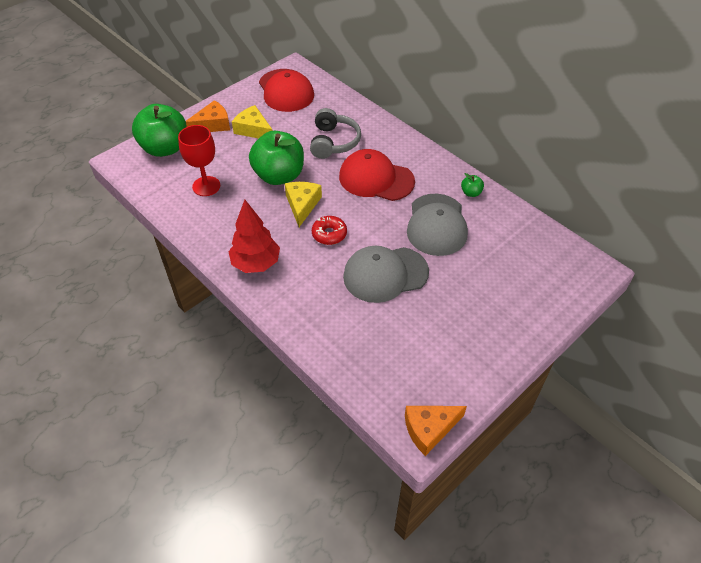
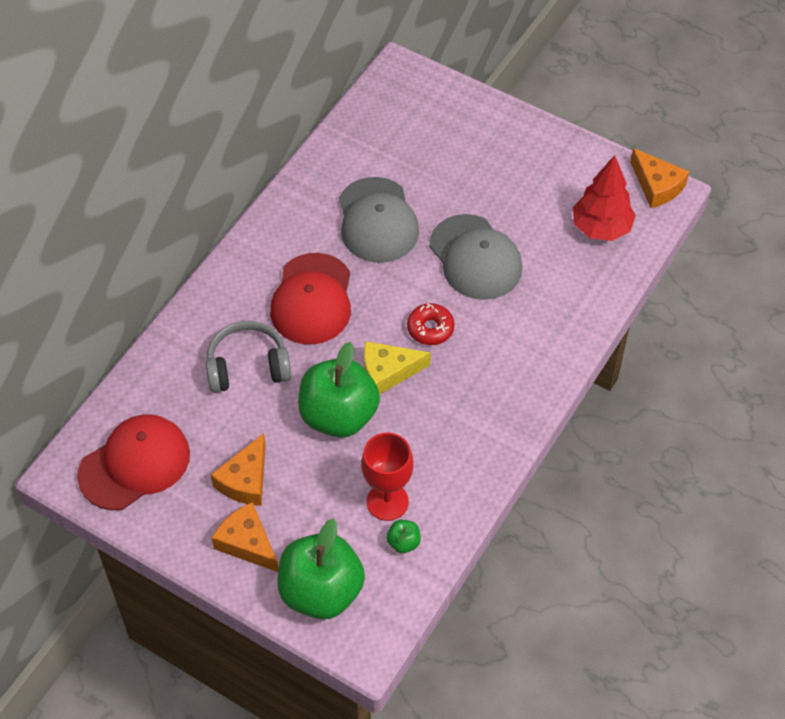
camera: 105 degrees left, 5 degrees up
red tree [229,200,280,273] -> red tree moved to [573,155,636,241]
yellow cheese [232,105,273,139] -> orange cheese [211,433,265,506]
grey cap [407,194,468,256] -> grey cap turned 90 degrees clockwise [339,177,419,263]
green apple [461,173,484,197] -> green apple moved to [386,520,421,553]

